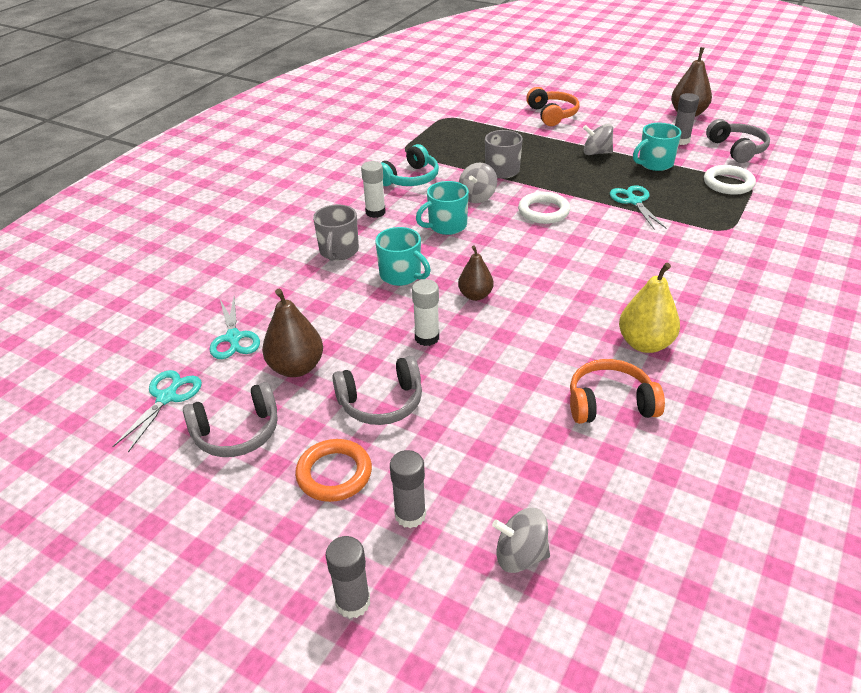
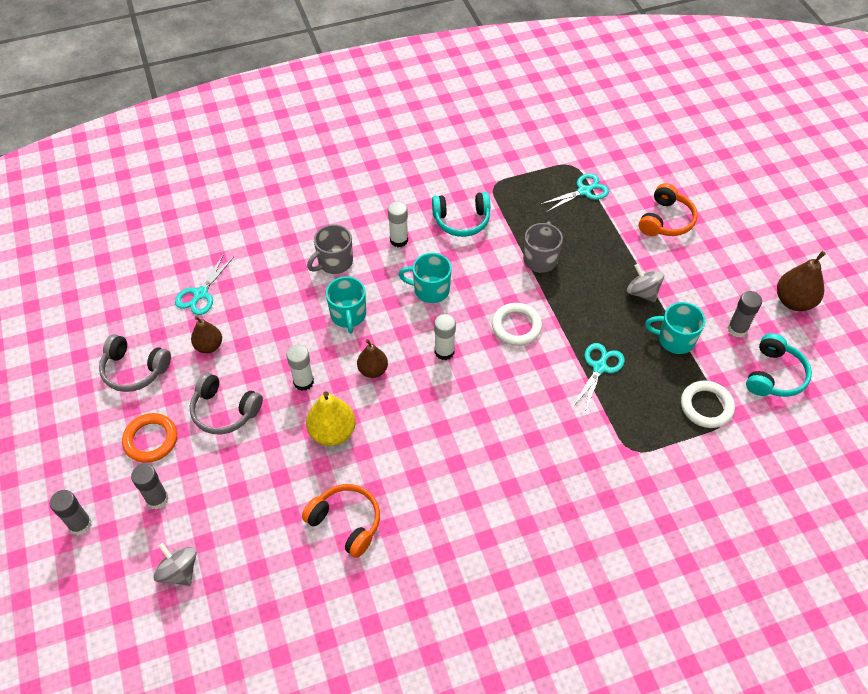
camera: 40 degrees right, 15 degrees up
turquoise scissors [112,370,202,452] -> turquoise scissors moved to [541,173,609,212]
brown pear [262,289,323,377] -> brown pear [191,316,222,353], size x0.66
grey spinning top [459,162,497,203] -> none
yellow pear [619,263,680,353] -> yellow pear moved to [306,391,356,446]
grey headphones [706,119,770,163] -> turquoise headphones [746,333,812,397]
none -> white glue stick [434,314,456,360]

